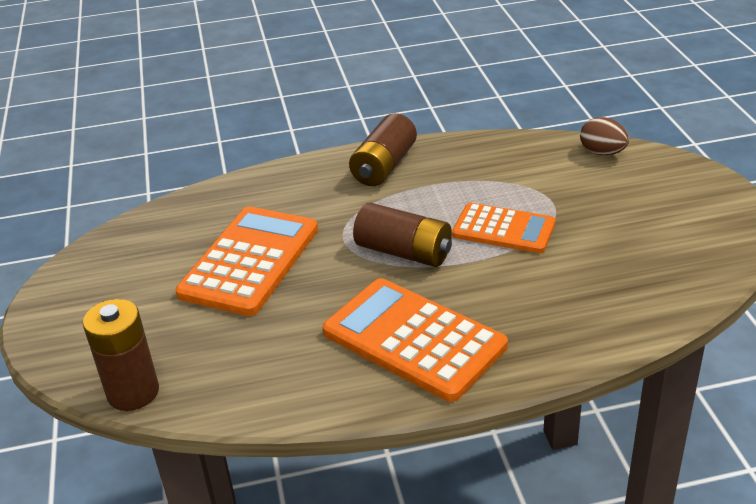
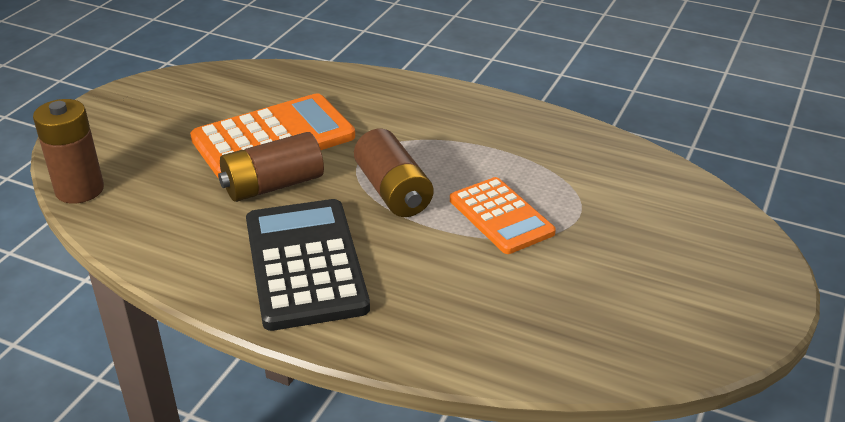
camera: 35 degrees right, 0 degrees up
orange calculator [322,278,508,402] -> black calculator [246,199,370,331]
brown battery [349,113,417,186] -> brown battery moved to [218,132,324,202]
brown egg [580,117,629,155] -> none

